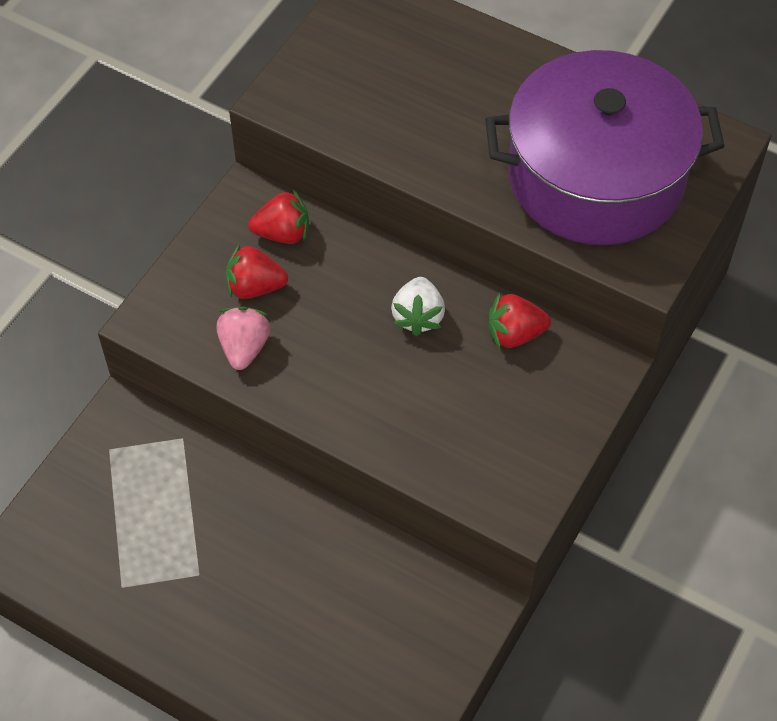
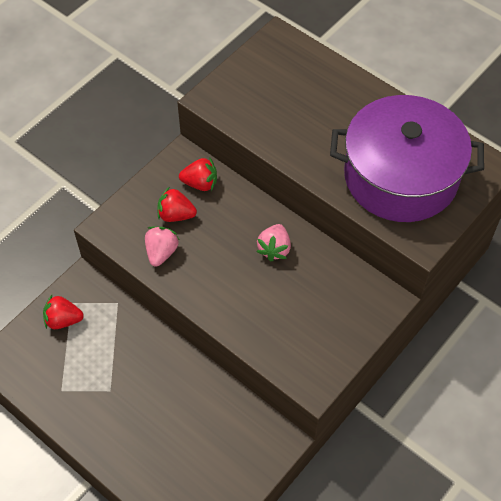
camera: 10 degrees right, 0 degrees up
white strawberry [391,277,445,336] -> pink strawberry [256,224,291,262]
red strawberry [489,293,551,349] -> red strawberry moved to [43,295,84,329]

